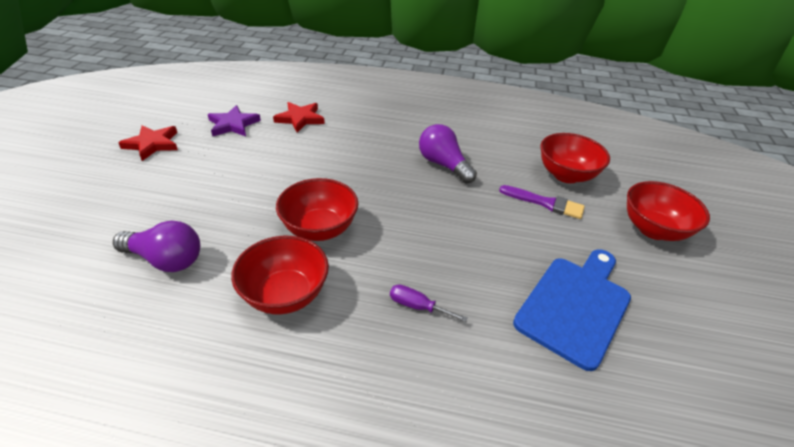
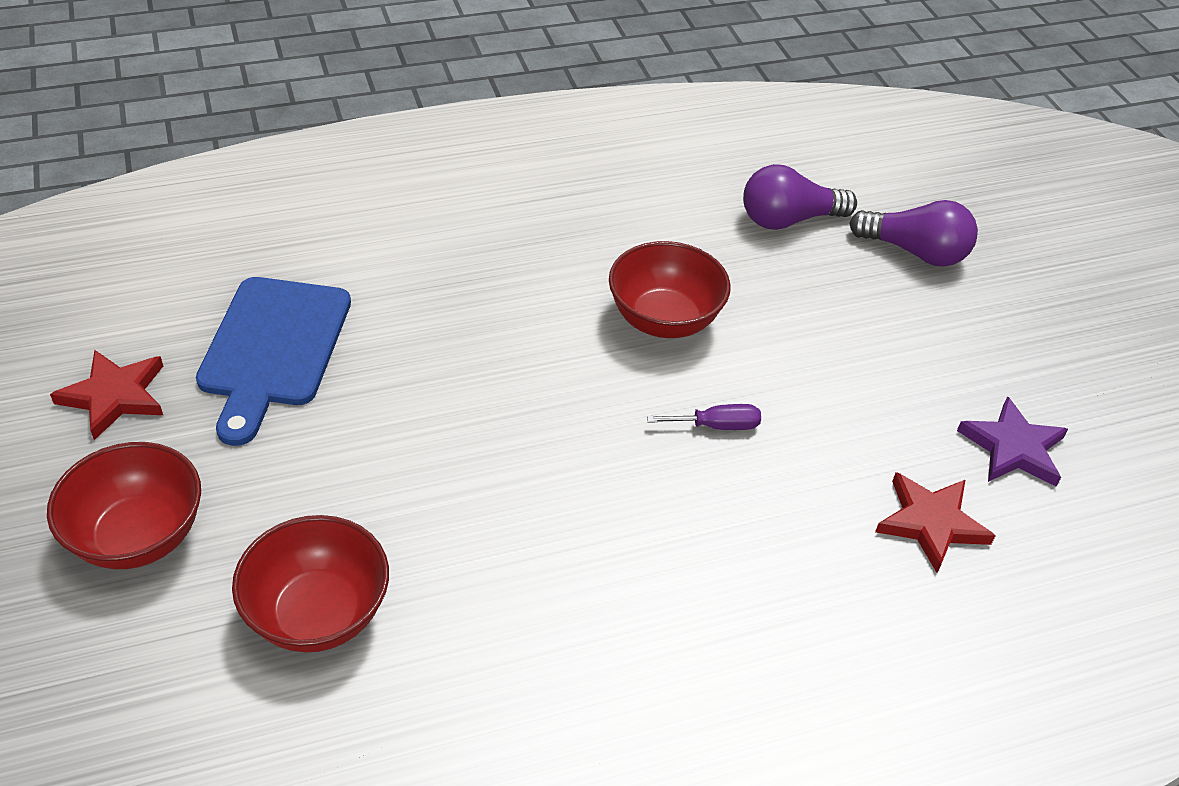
camera: 150 degrees right, 5 degrees up
red star [118,125,178,161] -> red star moved to [50,350,163,440]
red bowl [231,236,329,314] -> none
purple screwdriver [390,284,467,322] -> purple screwdriver moved to [647,404,761,430]
purple light bulb [419,124,477,184] -> purple light bulb moved to [849,200,978,267]
purple brush [499,185,585,219] -> none

